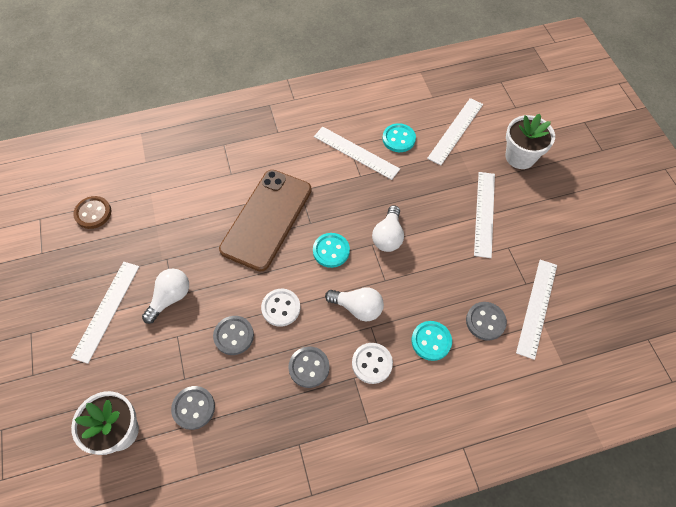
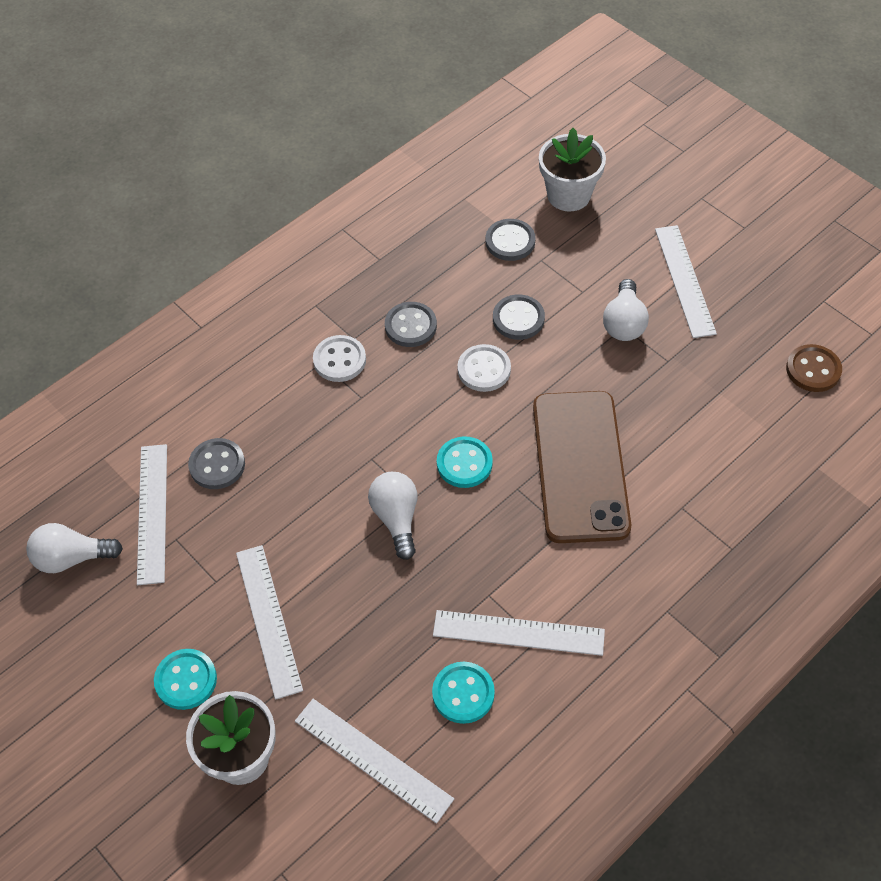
camera: 155 degrees right, 5 degrees down
white light bulb [325,287,384,322] -> white light bulb moved to [26,523,123,573]
turquoise button [411,321,452,361] -> turquoise button moved to [154,649,217,710]
white ruler [427,98,483,165] -> white ruler turned 60 degrees counterclockwise [295,699,454,824]

